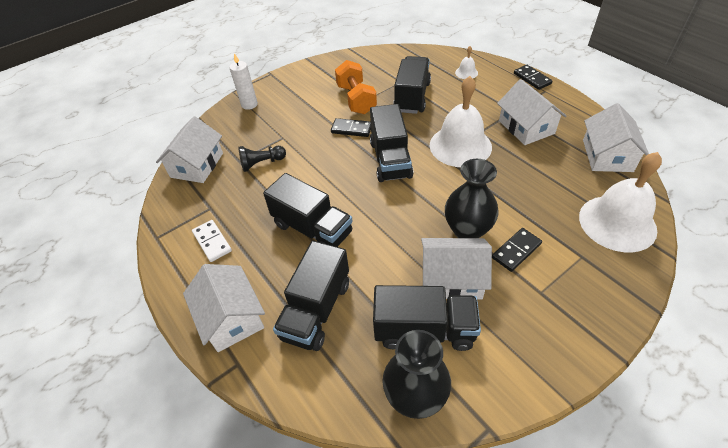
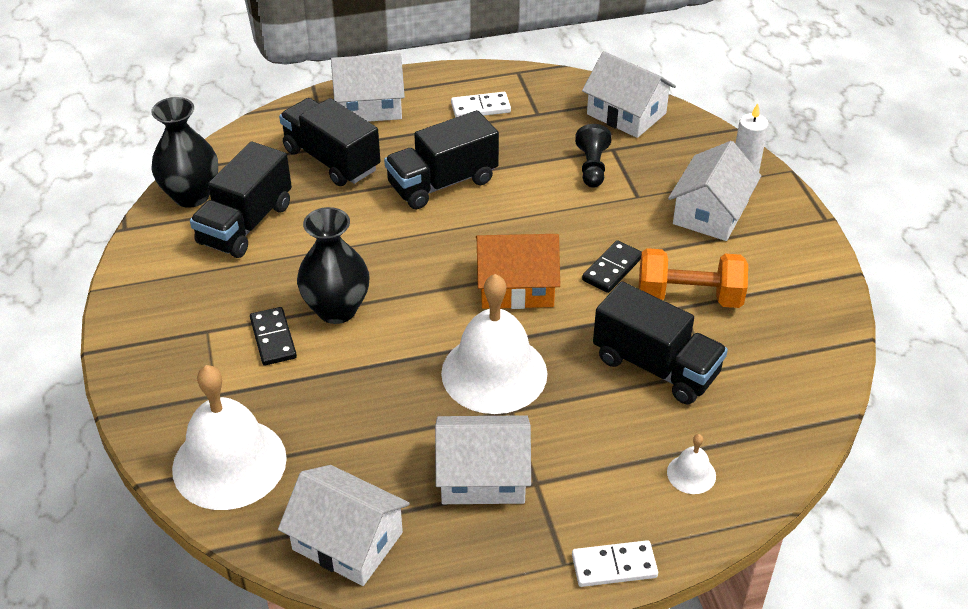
camera: 110 degrees right, 5 degrees down
black truck [370,104,414,182] -> orange house [476,234,560,309]
white house [421,238,492,299] -> white house moved to [668,141,761,241]
black domino [514,65,552,90] -> white domino [572,540,658,587]

